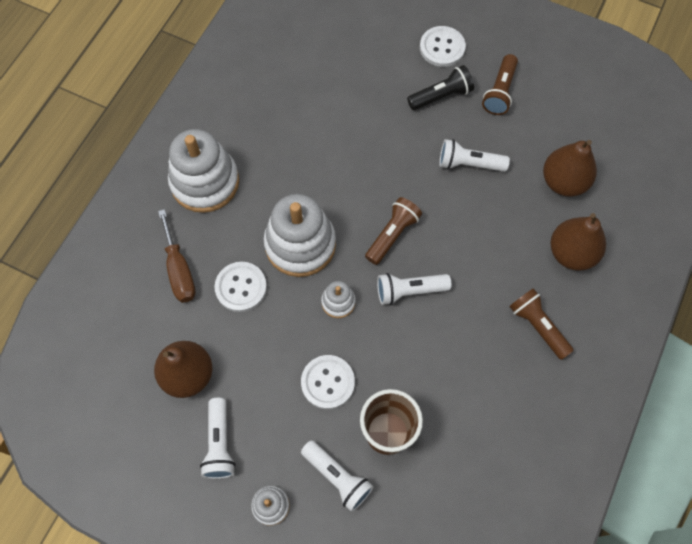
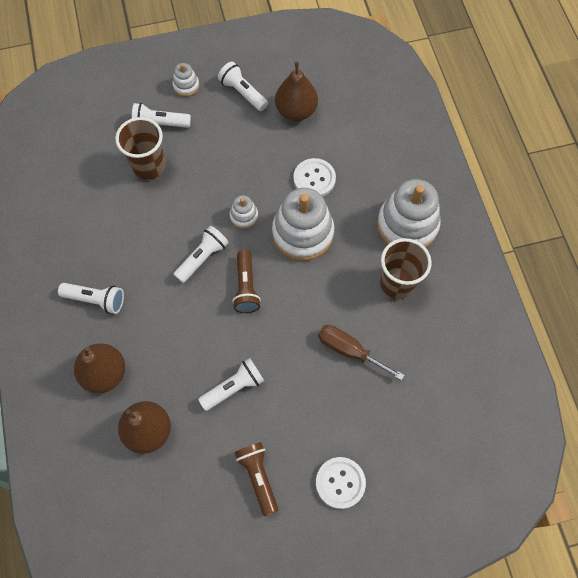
camera: 140 degrees right, 0 degrees up
brown screwdriver [158,209,195,303] -> brown screwdriver moved to [318,325,404,381]
white button [301,355,355,409] -> none
black flashlight [407,65,474,110] -> none
brown flashlight [509,288,574,360] -> white flashlight [58,283,124,314]
none -> brown cup [380,238,432,299]

